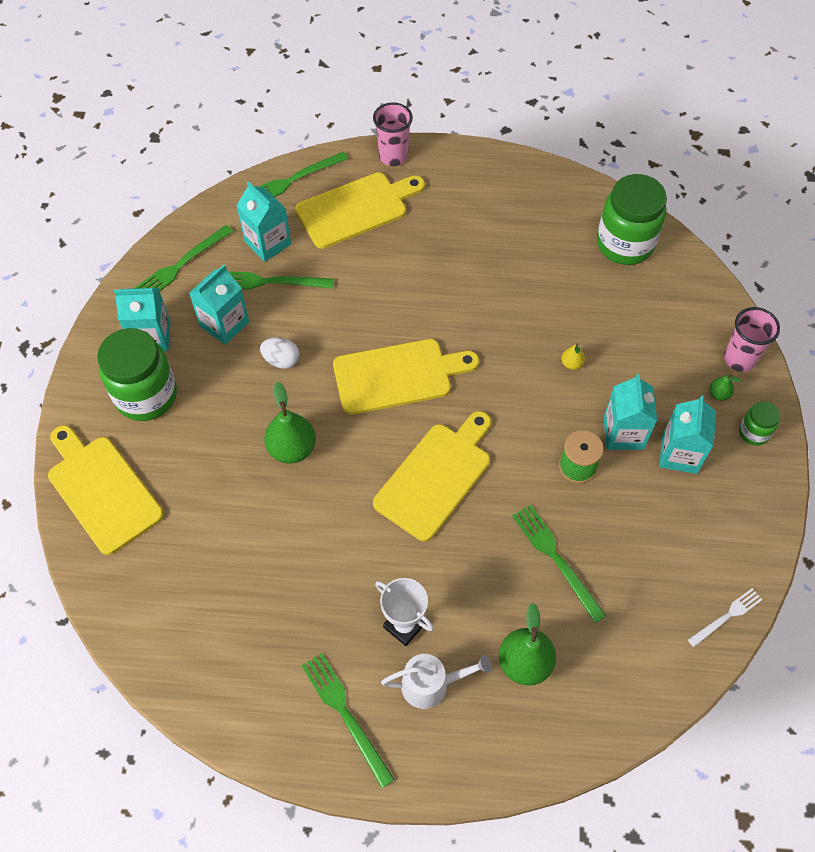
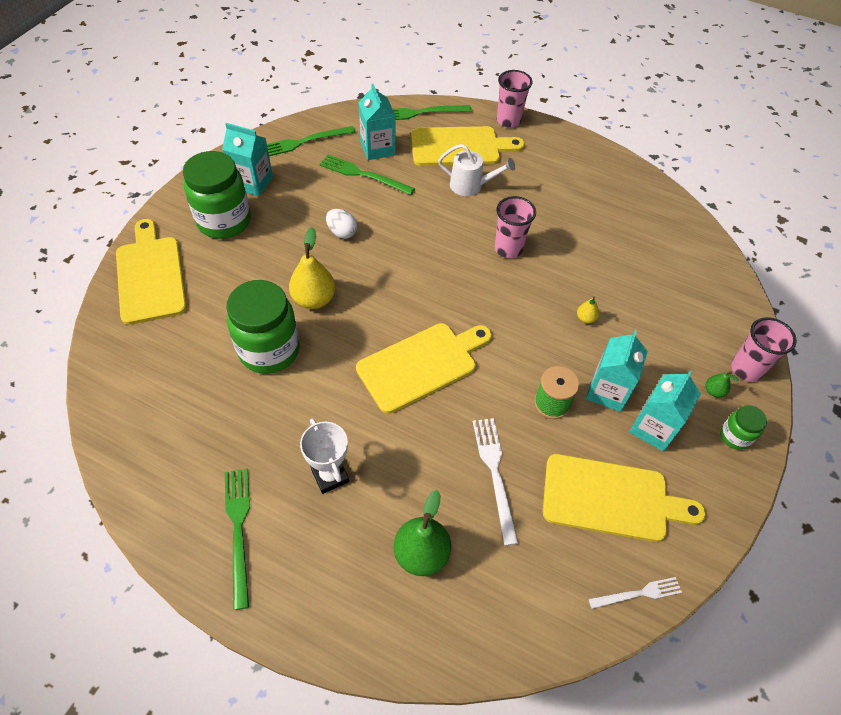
camera: 20 degrees right, 5 degrees down
turquoise carton [189,265,249,345] -> none
green pear [264,382,316,464] -> yellow pear [289,227,335,309]
yellow cutting board [333,339,479,415] -> yellow cutting board moved to [543,454,706,542]
white watering can [381,654,492,709] -> white watering can moved to [438,144,515,196]
green fork [512,504,606,623] -> white fork [473,418,518,546]
green jar [597,174,667,265] -> green jar moved to [226,280,300,374]
none -> pink cup [495,196,536,258]

